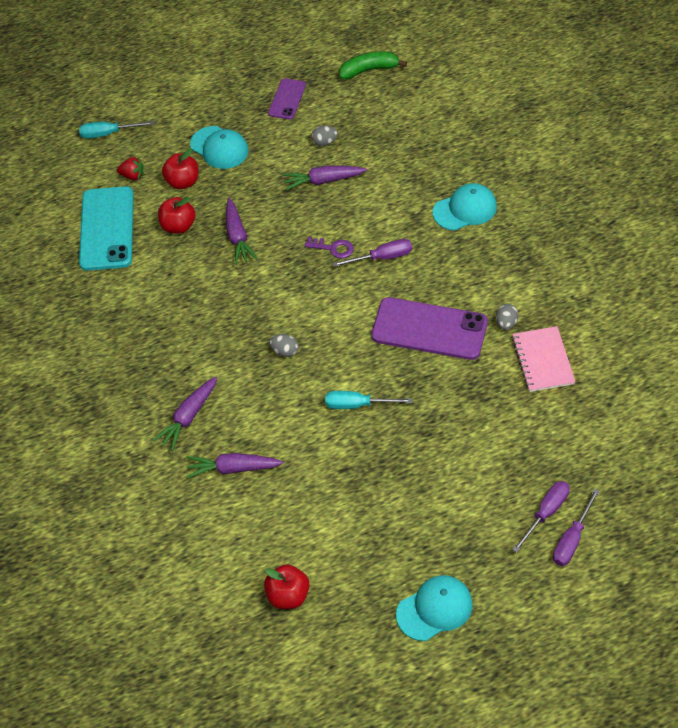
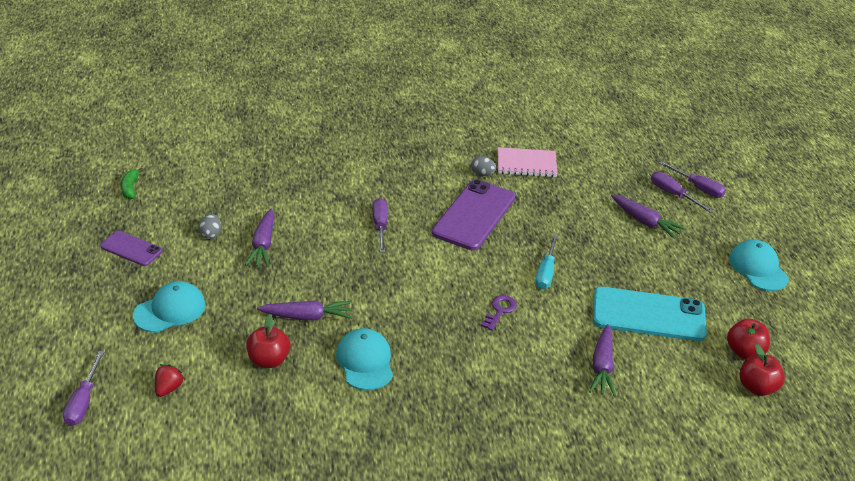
camera: 85 degrees left, 15 degrees down
turquoise screwdriver [79,121,154,139] -> purple screwdriver [63,351,104,426]
turquoise phone [79,186,134,271] -> turquoise phone moved to [593,287,707,341]
purple carrot [152,377,217,451] -> purple carrot moved to [611,194,686,239]
red apple [162,149,199,189] -> red apple moved to [739,344,785,396]
grey egg [269,334,299,357] -> none
purple key [305,237,353,259] -> purple key moved to [481,295,517,331]
green banana [339,51,407,79] -> green banana [121,168,143,199], size x0.66
turquoise cap [433,183,497,231] -> turquoise cap moved to [336,328,393,390]

